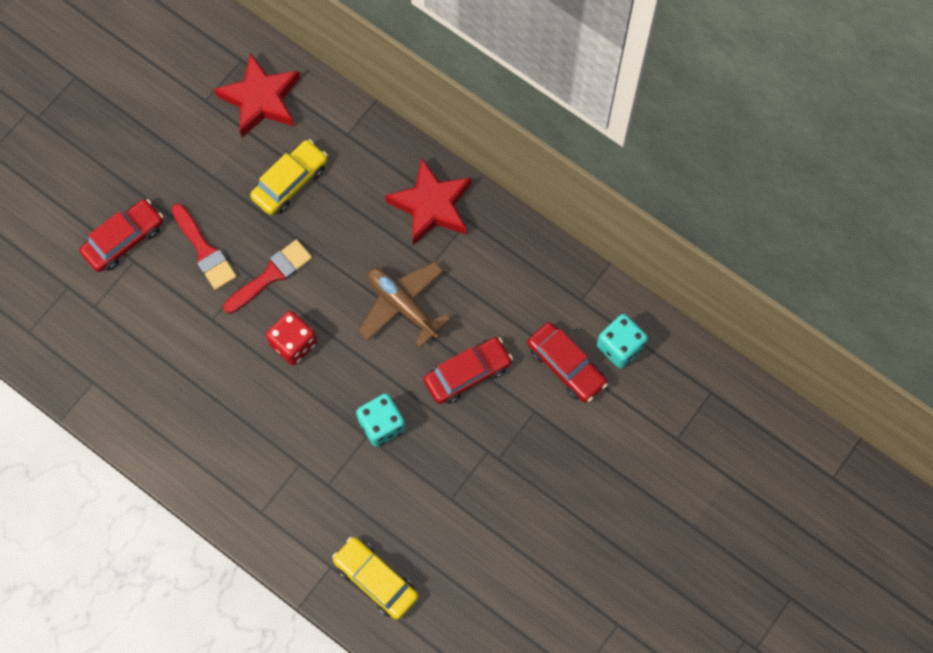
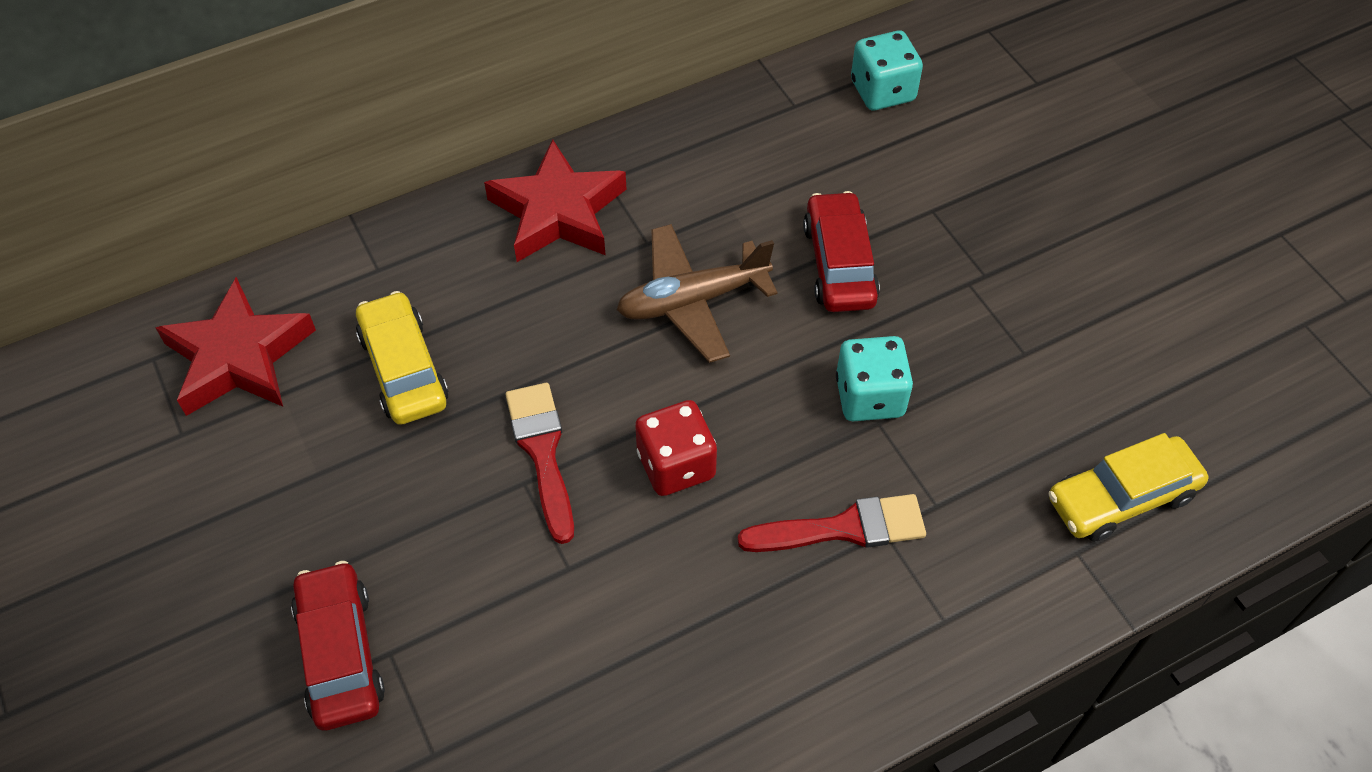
camera: 65 degrees left, 15 degrees down
red brush [172,203,237,290] -> red brush moved to [737,494,926,552]
red car [527,322,608,402] -> none

